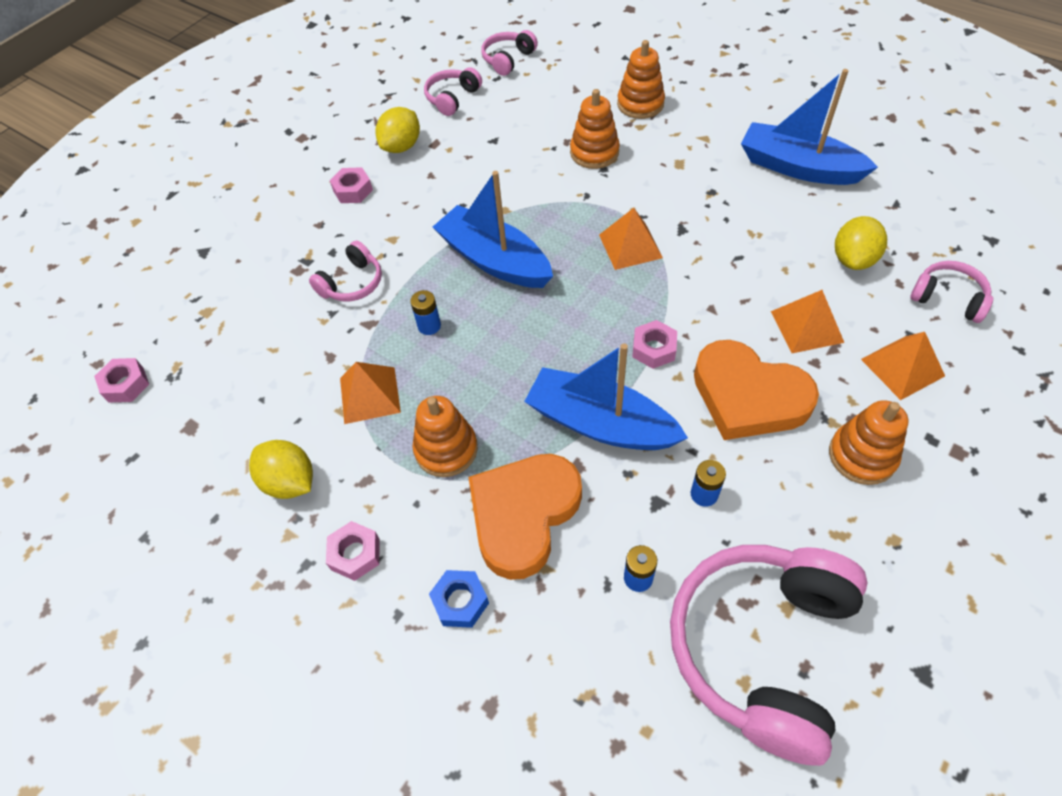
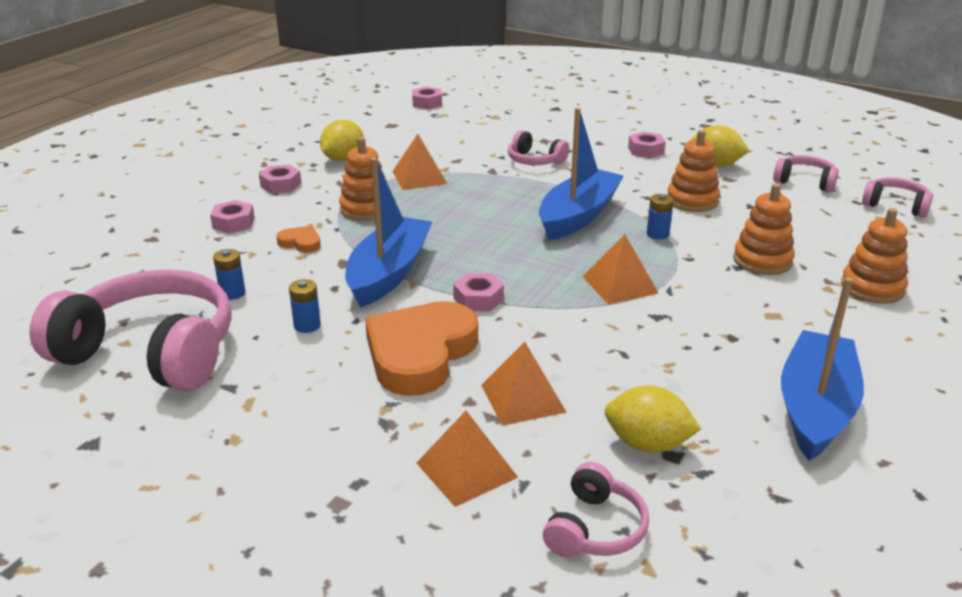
camera: 80 degrees right, 25 degrees down
blue battery [410,290,441,335] -> blue battery moved to [647,194,674,240]
blue nut [429,570,489,628] -> pink nut [210,200,255,234]
orange heart [468,454,582,580] -> orange heart [277,226,321,253], size x0.43
orange stacking toy [829,400,908,485] -> orange stacking toy moved to [667,130,720,212]

